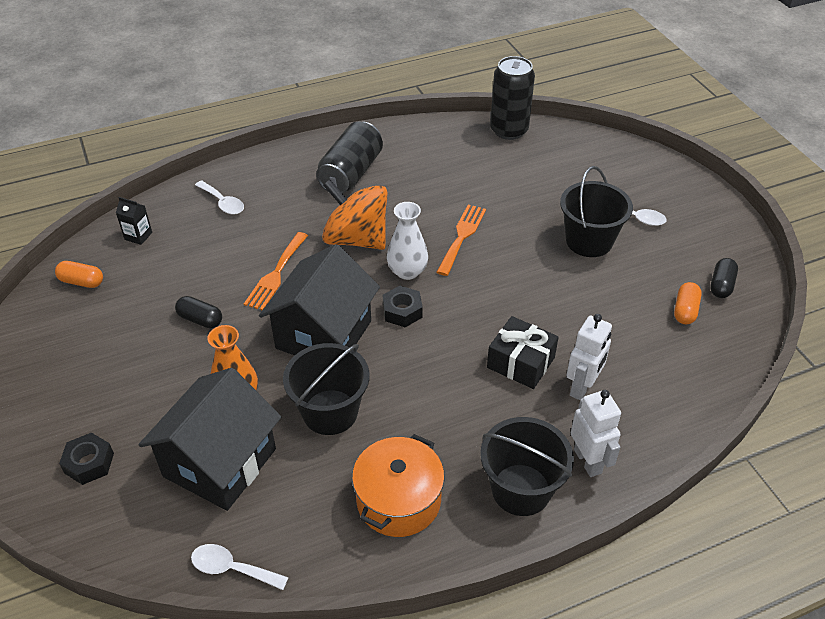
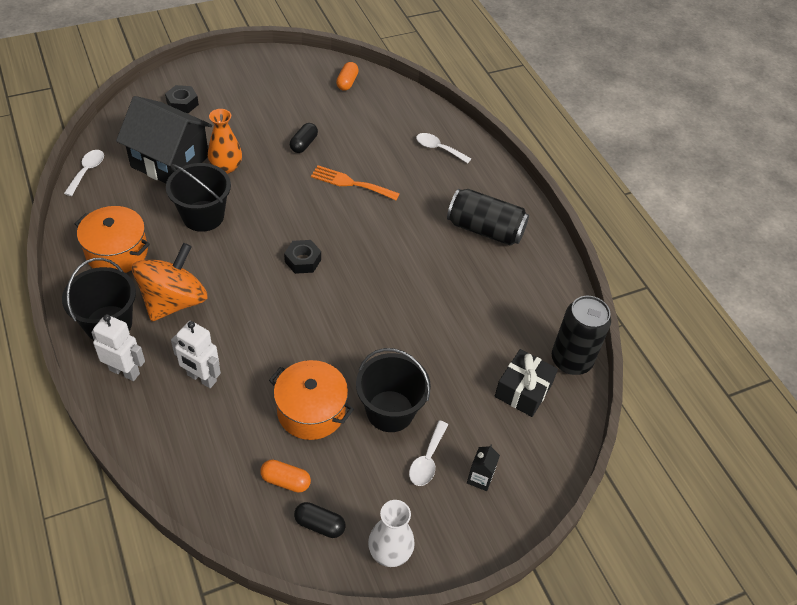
camera: 85 degrees right, 5 degrees up
black carton [116,197,152,245] -> black carton moved to [467,445,500,491]
white spoon [195,180,244,215] -> white spoon turned 75 degrees clockwise [416,133,471,163]
black house [259,244,380,355] -> none
orange spinning top [322,179,387,250] -> orange spinning top moved to [132,243,207,321]
white vase [387,202,428,280] -> white vase moved to [368,500,415,567]
orange fork [437,205,486,276] -> none
black gift [487,316,559,389] -> black gift moved to [495,349,558,417]
white robot [571,390,621,477] -> white robot turned 135 degrees counterclockwise [91,314,145,381]
none -> orange pot [269,360,354,440]

